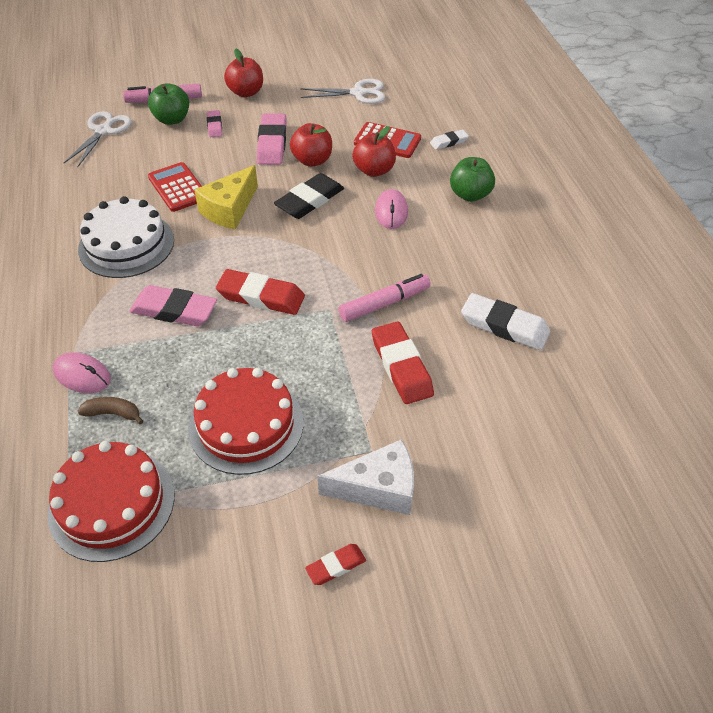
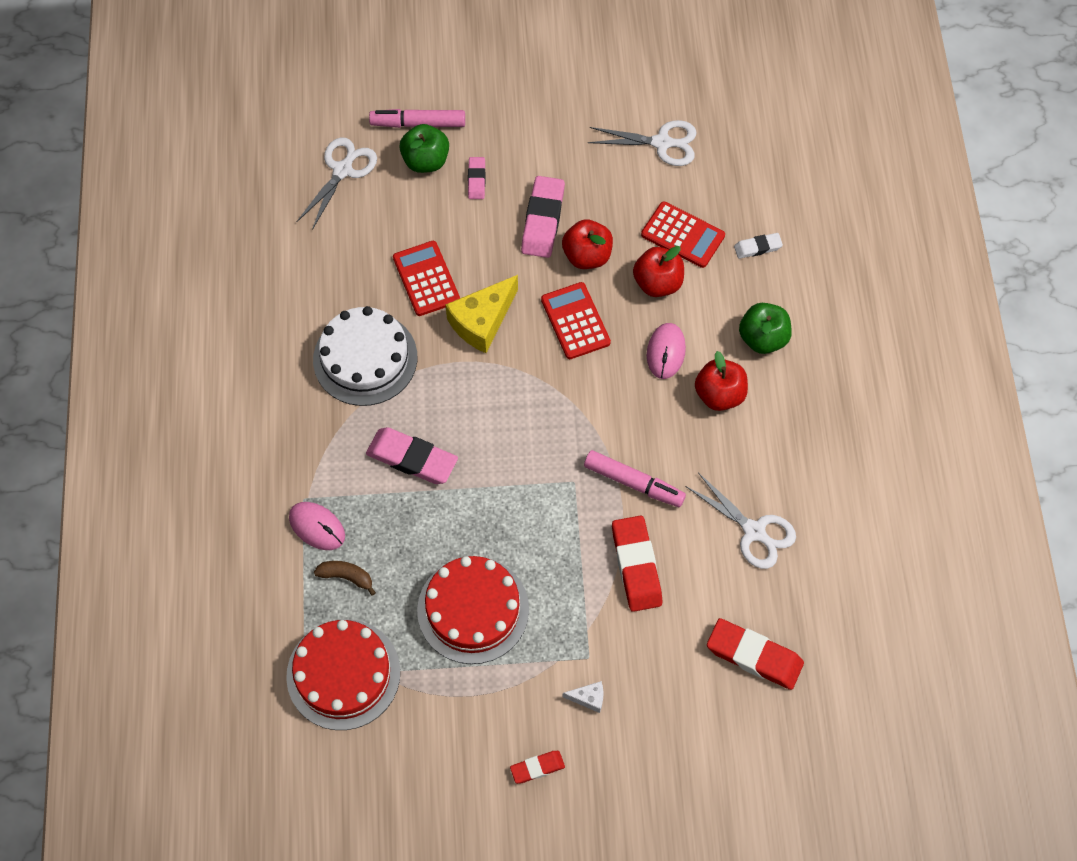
camera: 10 degrees right, 15 degrees up
red eraser [216,269,305,315] -> red eraser moved to [707,618,804,690]
red apple [224,49,263,97] -> red apple moved to [695,351,748,411]
black eraser [274,173,344,219] -> red calculator [541,282,611,359]
white cheese [318,439,414,515] -> white cheese [563,681,603,713], size x0.47
pink marker [338,274,431,322] -> pink marker turned 45 degrees clockwise [584,450,686,507]
white eraser [461,293,550,350] -> white scissors [685,473,796,569]

